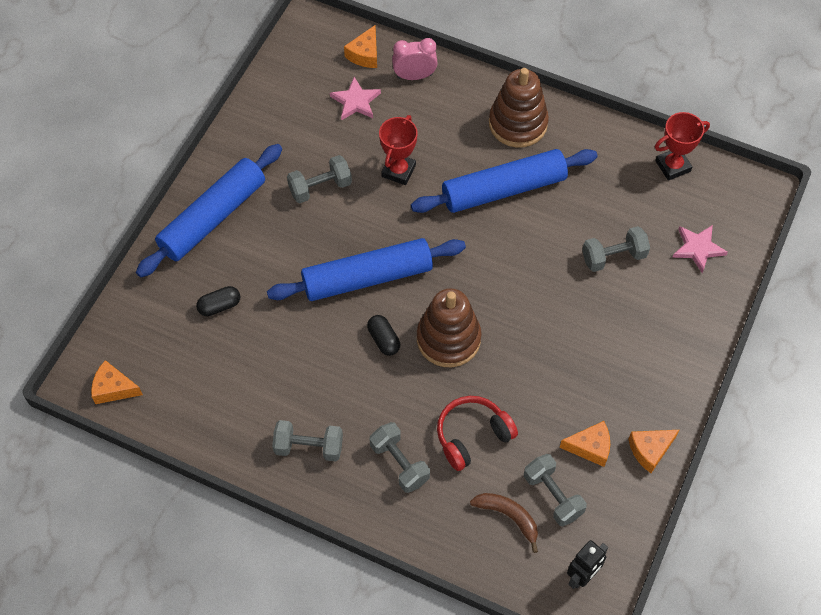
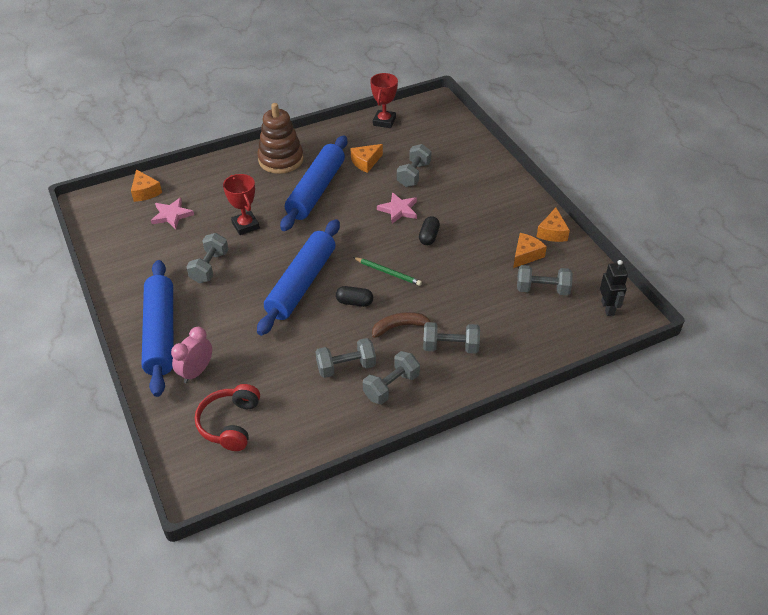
camera: 50 degrees left, 15 degrees down
orange cheese [91,360,143,404] -> orange cheese moved to [351,144,383,173]
black capsule [196,286,240,316] -> black capsule moved to [419,216,440,245]
pink clock [392,38,438,80] -> pink clock moved to [171,327,212,383]
brown stacking toy [417,288,482,367] -> green pencil [353,257,422,286]
red headphones [437,396,518,471] -> red headphones moved to [195,384,260,451]
brown banana [470,493,538,553] -> brown banana moved to [372,312,438,338]
pink star [672,225,728,273] -> pink star moved to [377,192,417,224]
none -> grey dumbbell [315,338,376,378]

